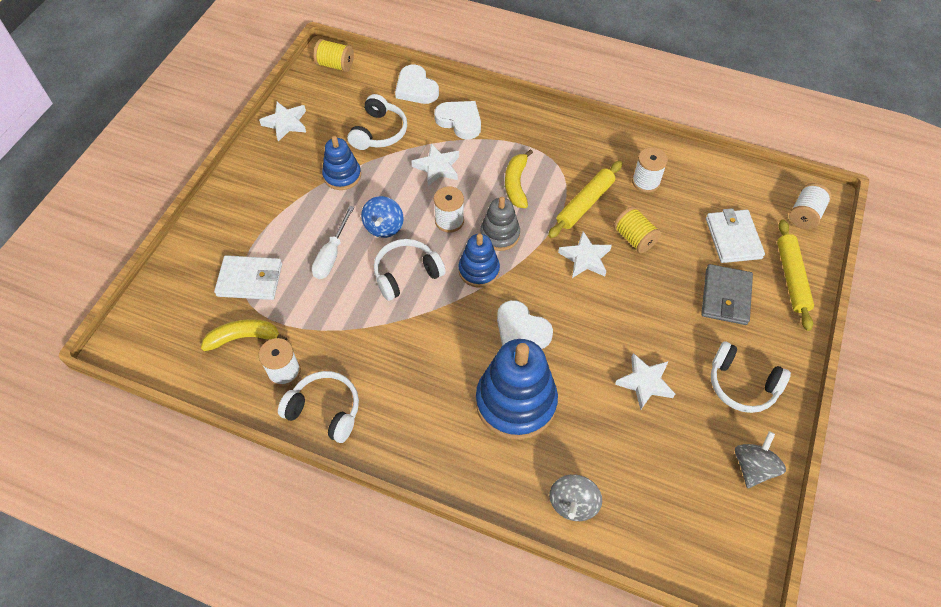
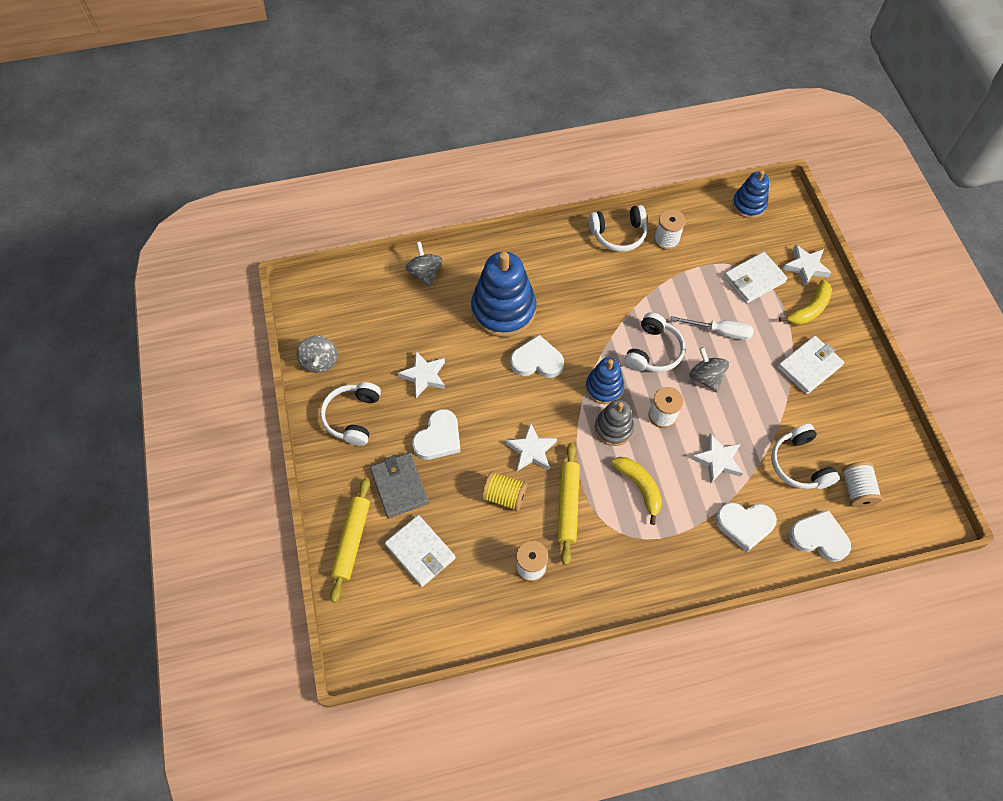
camera: 145 degrees right, 5 degrees up
yellow banana [201,319,287,351] -> yellow banana moved to [779,280,832,325]
white star [259,102,306,142] -> white star moved to [783,244,832,287]
white screwdriver [312,206,354,279] -> white screwdriver turned 120 degrees clockwise [671,316,754,340]
yellow spool [313,39,354,72] -> none
blue stacking toy [322,136,361,190] -> blue stacking toy moved to [732,170,769,219]
blue spinning top [361,196,404,238] -> grey spinning top [689,347,729,392]
white headphones [711,341,791,413] -> white headphones turned 75 degrees counterclockwise [320,382,381,446]
yellow rolling pin [777,220,814,331] -> yellow rolling pin turned 45 degrees clockwise [330,477,370,603]
white spool [789,183,832,229] -> white spool moved to [842,461,882,507]
none -> white heart [412,409,461,460]
none -> white wallet [777,336,844,394]

